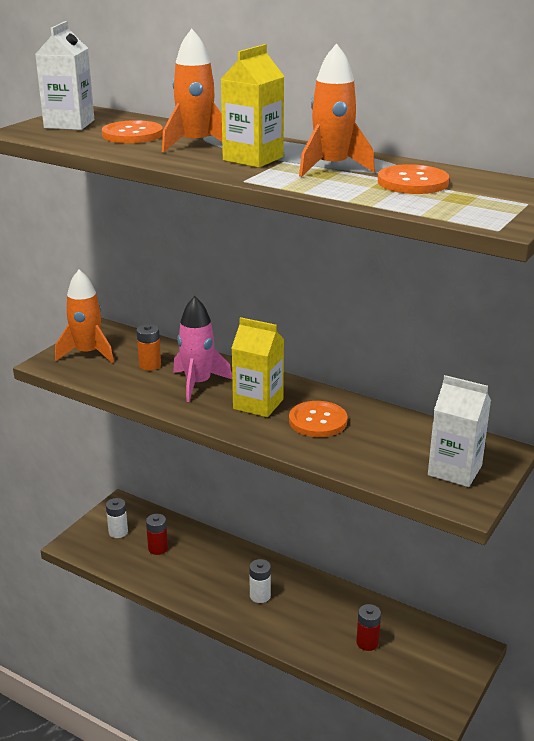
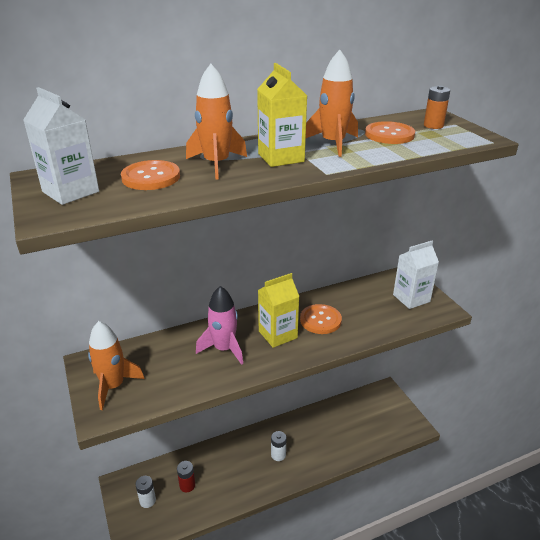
camera: 55 degrees left, 5 degrees up
orange battery [136,324,161,371] -> orange battery moved to [424,85,450,129]
red battery [356,604,381,651] -> none

